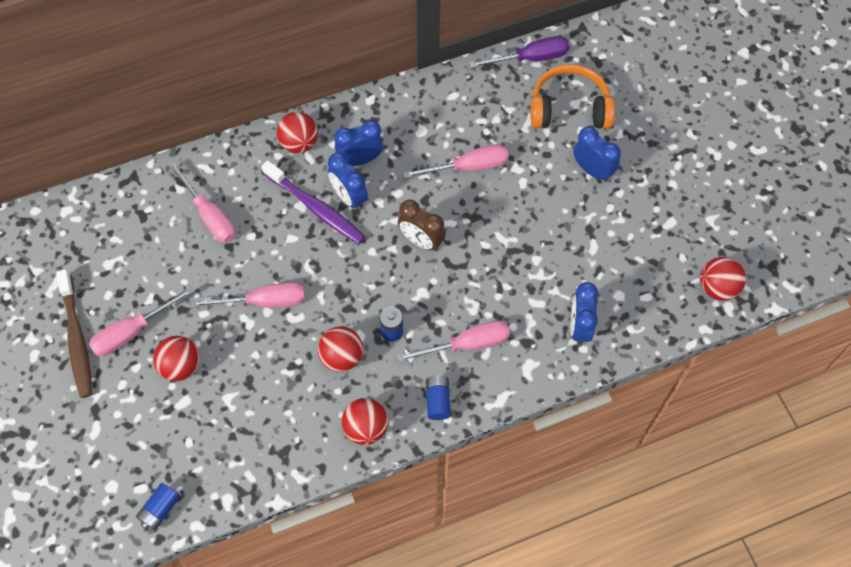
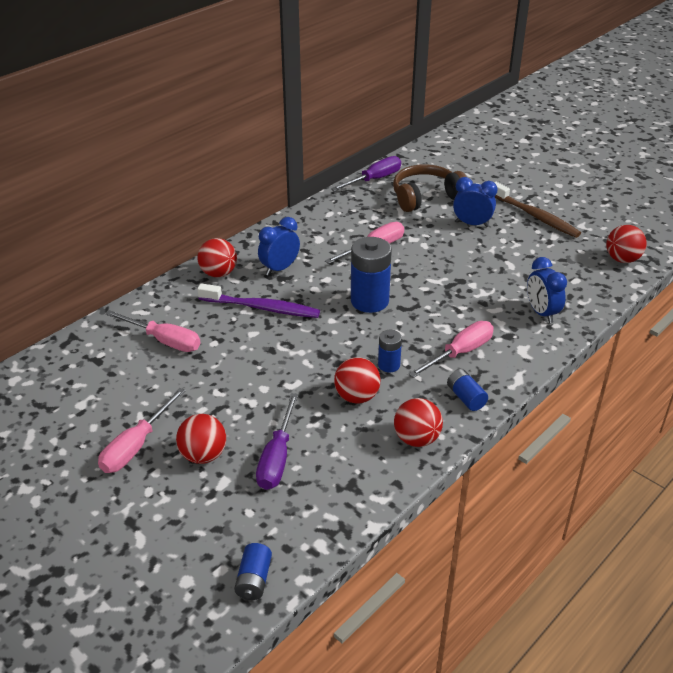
camera: 25 degrees left, 25 degrees down
brown toothbrush [56,269,92,398] -> brown toothbrush moved to [494,182,581,238]
pink screwdriver [191,282,305,307] -> none
blue clock [328,153,368,211] -> none
brown clock [398,200,446,251] -> blue battery [351,237,392,313]
orange headphones [531,64,615,129] -> brown headphones [393,164,466,212]
none -> purple screwdriver [256,393,298,490]

